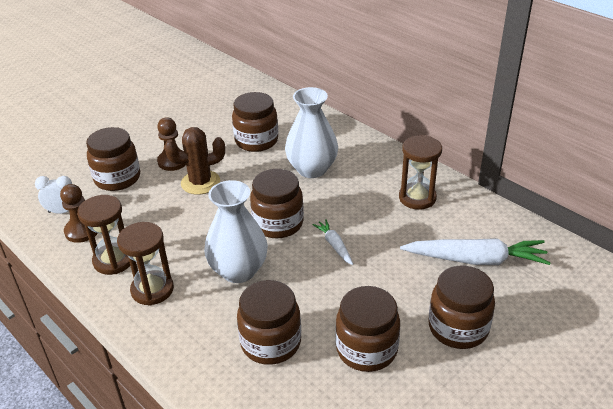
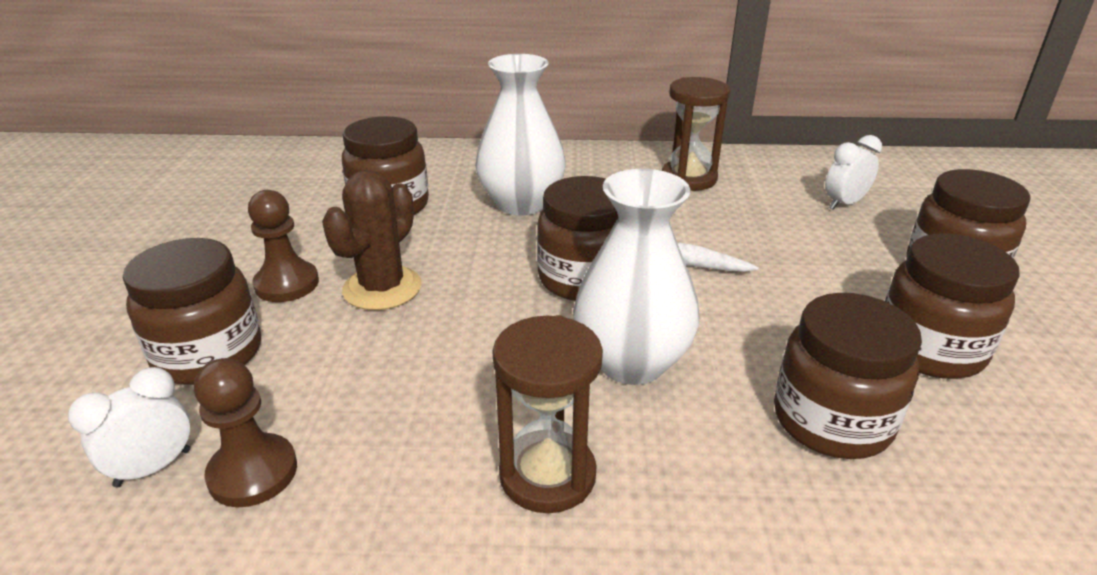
camera: 45 degrees left, 5 degrees down
brown hourglass [77,195,130,275] -> none
white carrot [400,238,551,265] -> white clock [825,135,882,209]

